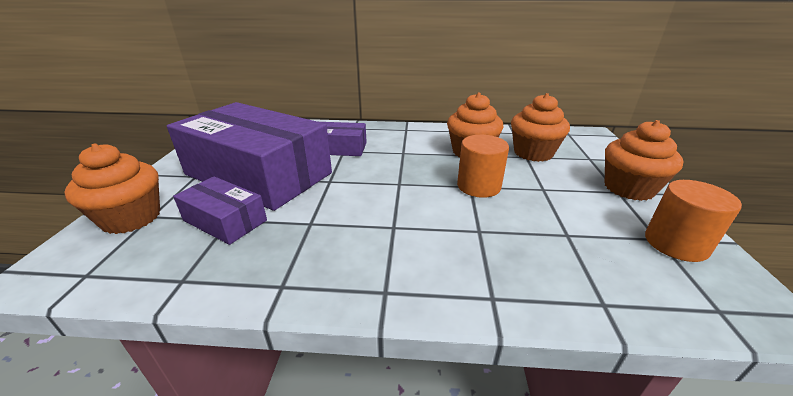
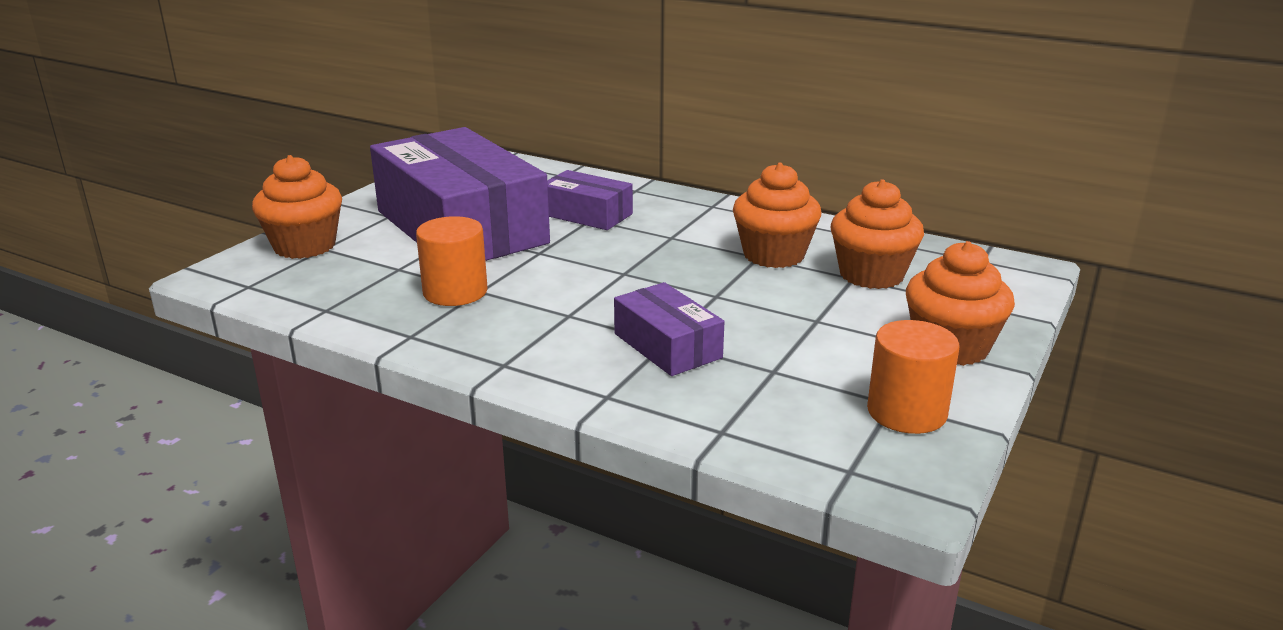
camera: 25 degrees right, 5 degrees down
purple box [173,177,267,245] -> purple box moved to [614,282,725,376]
orange cylinder [457,135,509,198] -> orange cylinder moved to [416,216,488,306]

